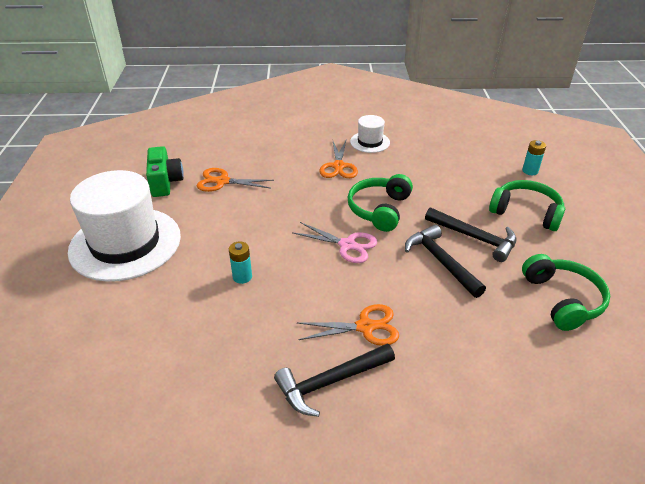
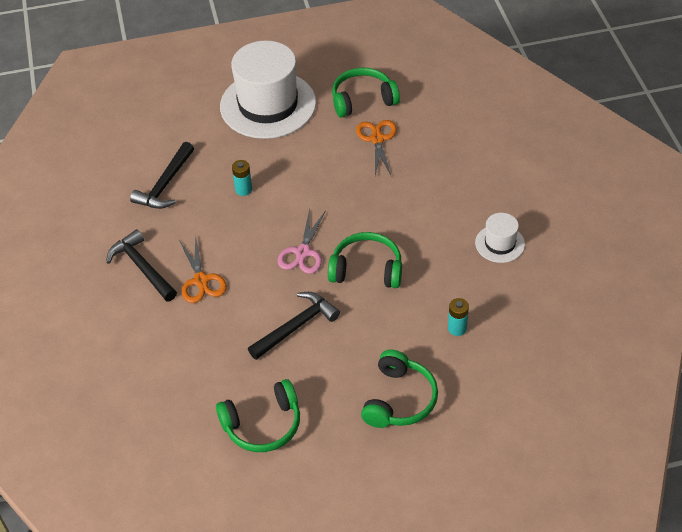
camera: 80 degrees right, 10 degrees up
green camera [146,146,184,197] -> green headphones [332,68,400,118]
orange scissors [319,141,358,178] -> none
black hammer [425,208,516,262] -> black hammer moved to [130,142,194,209]
turquoise battery [522,140,546,175] -> turquoise battery moved to [448,298,469,336]

